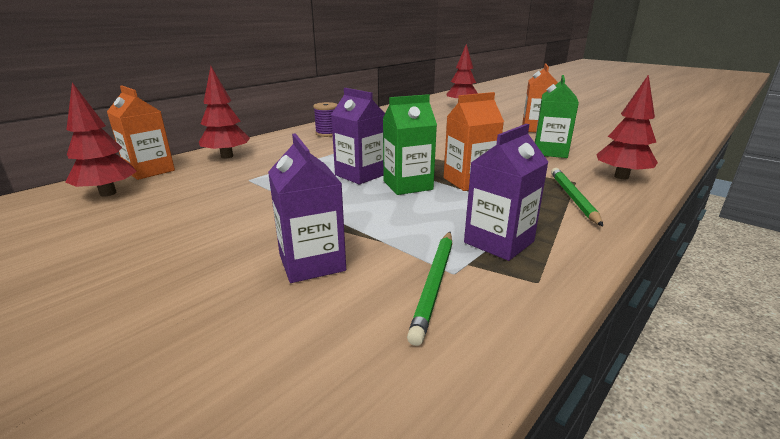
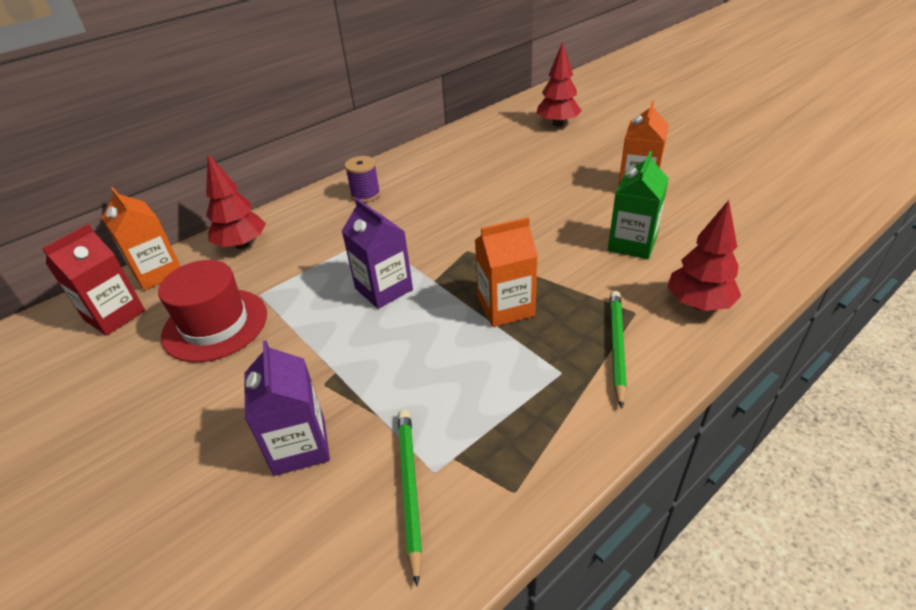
camera: 10 degrees right, 15 degrees up
red tree [65,83,137,196] -> red carton [42,224,145,336]
green carton [383,94,437,195] -> none
green pencil [407,232,452,346] -> green pencil turned 150 degrees clockwise [398,410,422,586]
purple carton [464,124,548,261] -> none
none -> red hat [158,260,267,362]

